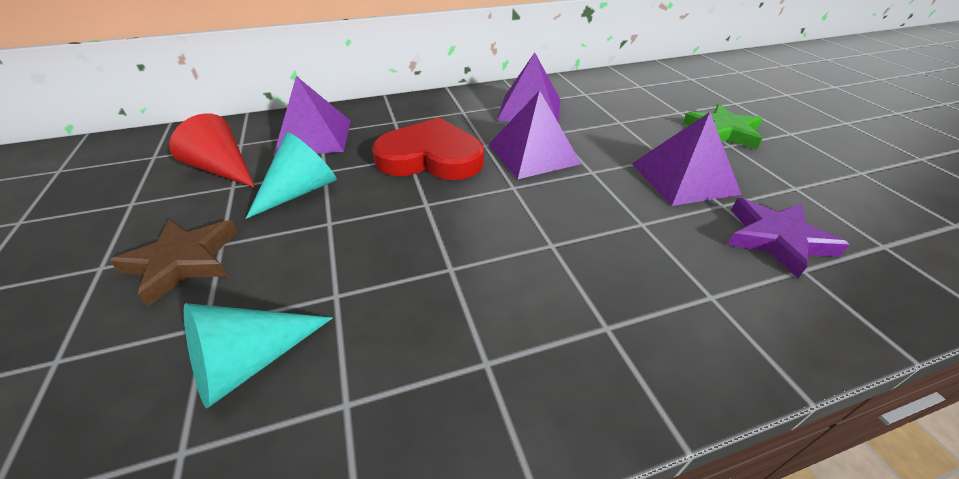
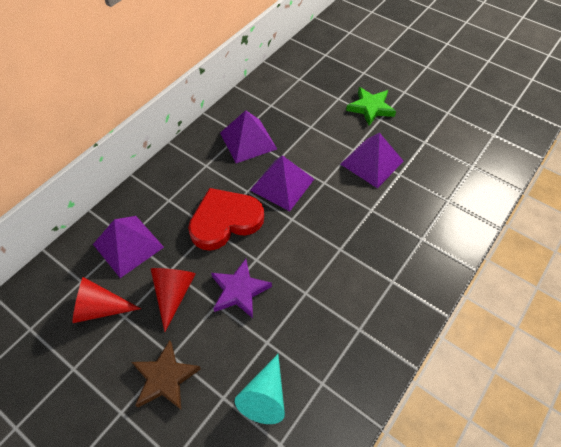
camera: 35 degrees left, 15 degrees up
turquoise cone [245,132,337,219] -> red cone [151,268,196,332]
purple star [728,198,850,278] -> purple star moved to [211,259,272,318]

